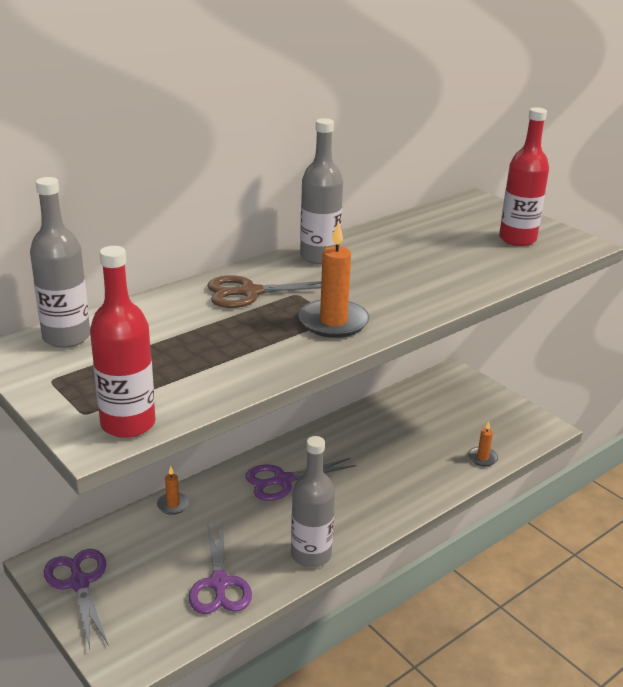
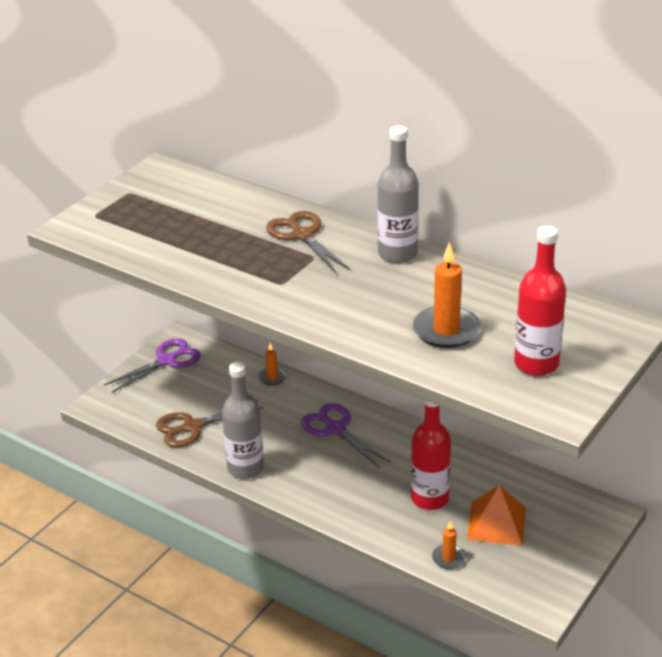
camera: 75 degrees right, 5 degrees up
grey bottle [30,177,90,348] -> none
red bottle [90,246,156,438] -> red bottle moved to [411,400,451,510]
purple scissors [189,521,252,614] -> brown scissors [156,400,264,447]
orange candle [298,221,369,338] -> orange candle moved to [413,242,481,348]
none -> orange pyramid [467,485,526,546]

